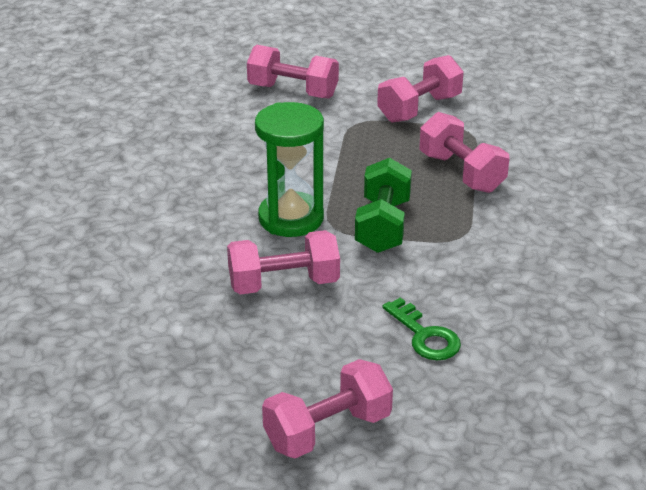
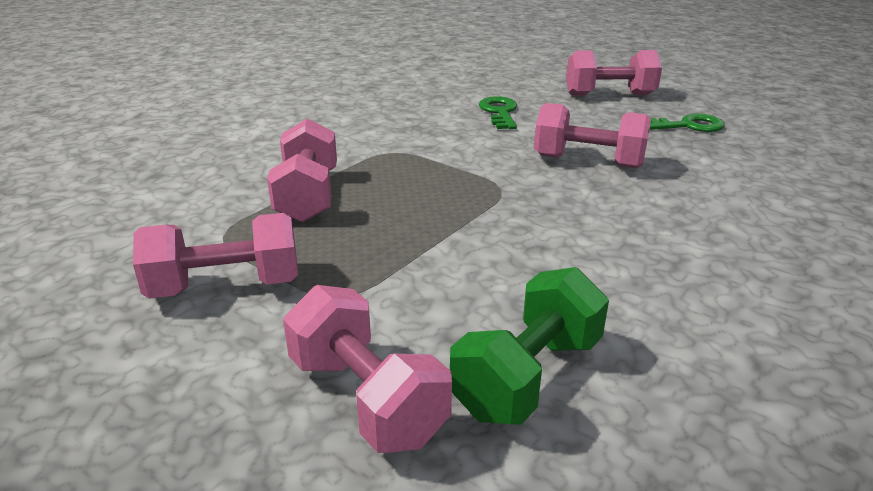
camera: 150 degrees left, 5 degrees down
green hourglass [255,102,324,237] -> none
green dumbbell [355,158,412,253] -> green dumbbell moved to [450,267,609,425]
none -> green key [649,113,725,132]

